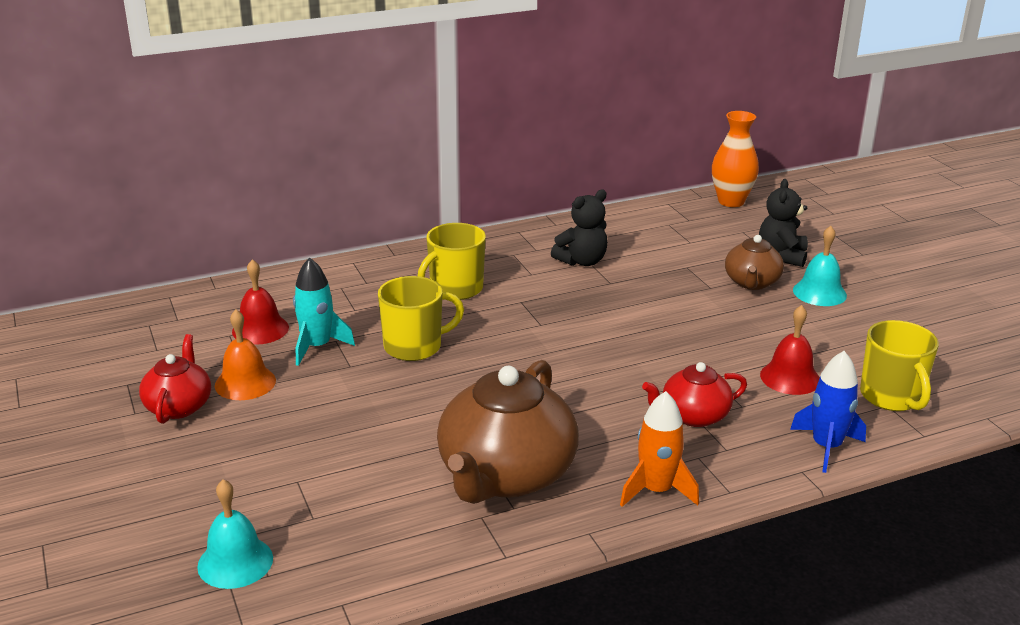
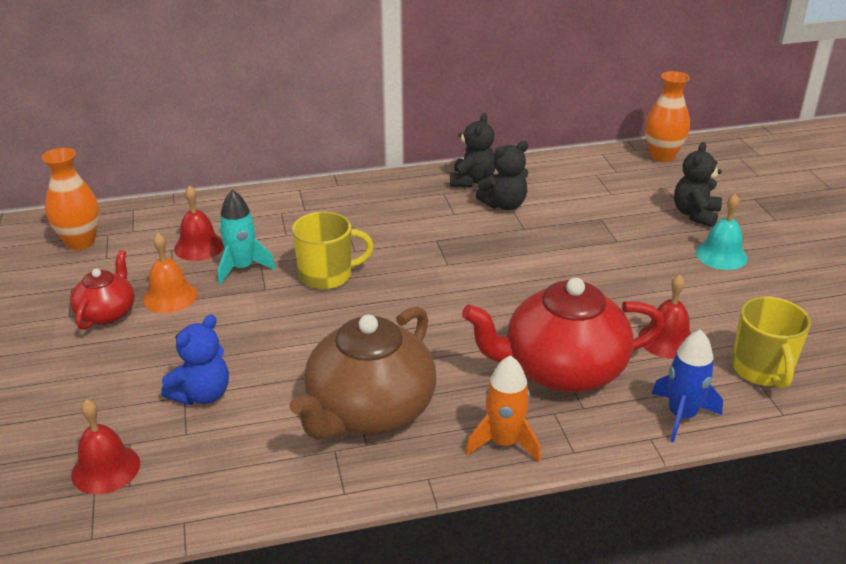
camera: 10 degrees right, 5 degrees up
turquoise bell [197,479,273,589] -> red bell [71,399,140,494]
yellow mug [418,223,486,300] -> none
red teapot [642,362,747,427] -> red teapot [462,278,665,392], size x1.87
brown teapot [725,235,784,290] -> none
none -> orange vase [42,148,99,250]
none -> blue teddy bear [161,314,229,405]
none -> black teddy bear [450,113,495,187]

